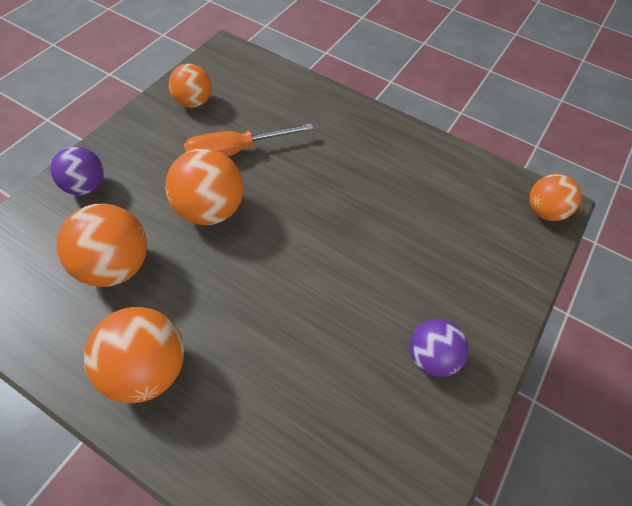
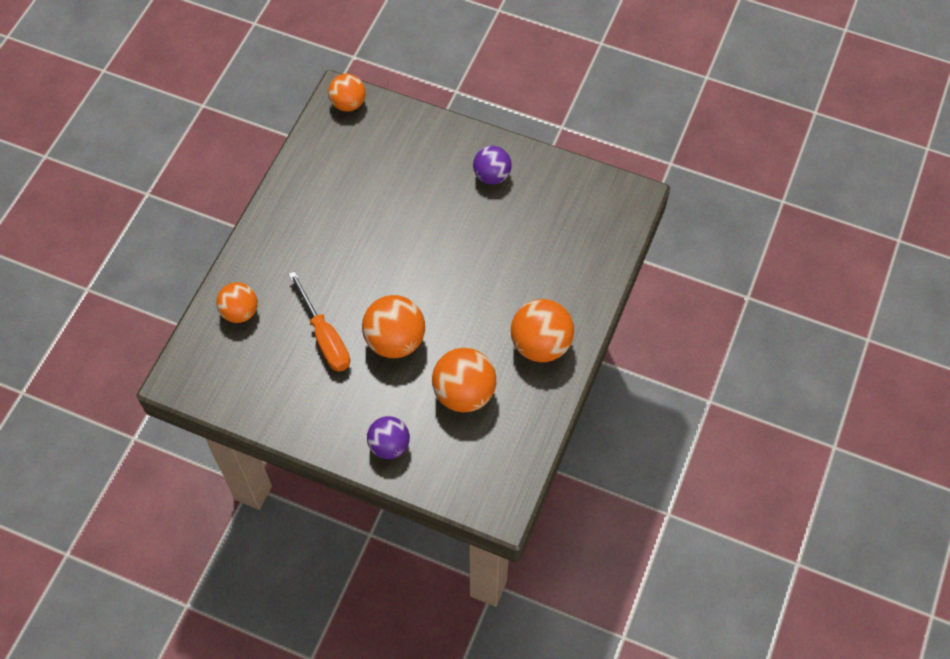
camera: 95 degrees left, 5 degrees up
orange ball [169,64,212,108] -> orange ball moved to [216,282,258,323]

